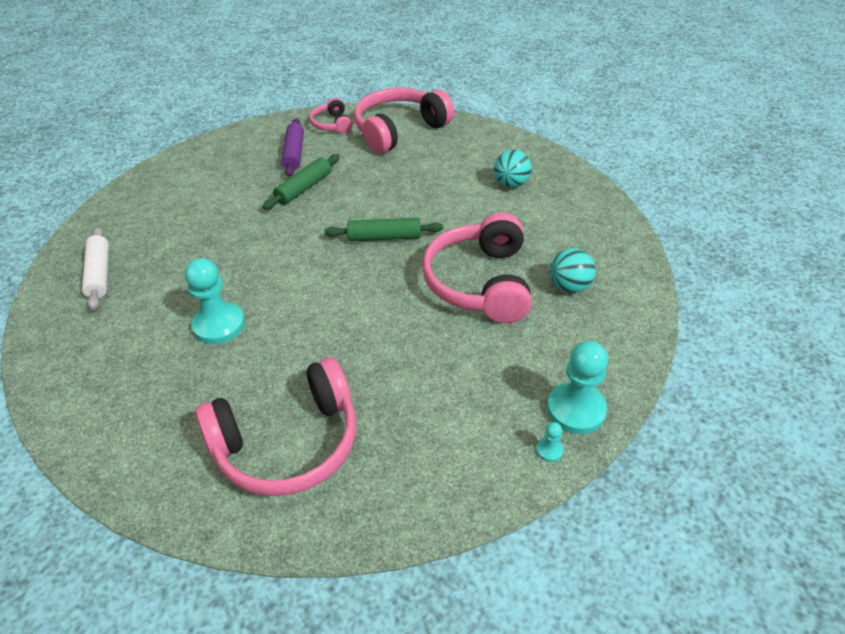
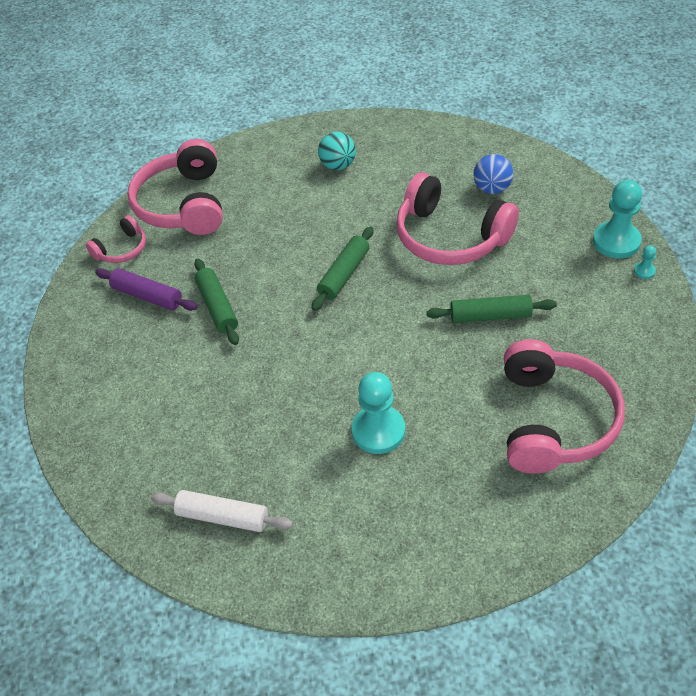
camera: 55 degrees left, 5 degrees up
pink headphones [309,98,353,134] -> pink headphones turned 60 degrees counterclockwise [86,215,146,263]
turquoise ball [550,248,596,293] -> blue ball [474,154,513,194]
none -> green rolling pin [426,295,557,323]

